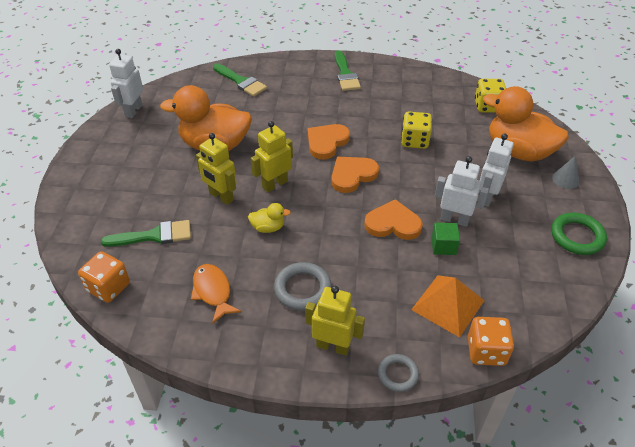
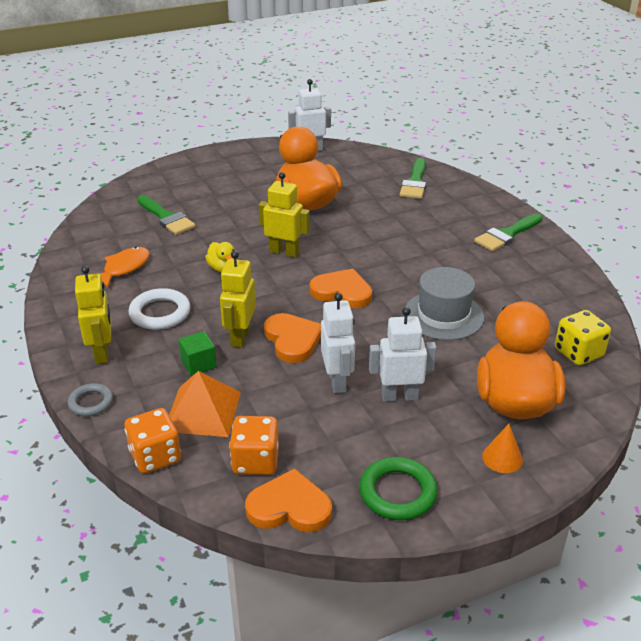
camera: 60 degrees right, 10 degrees down
orange dice [78,251,130,303] -> orange dice moved to [229,416,279,475]
yellow robot [196,133,237,205] -> yellow robot moved to [220,251,256,348]
grey ring [274,262,332,311] -> white ring [129,288,190,330]
orange heart [308,124,350,159] -> orange heart moved to [245,468,332,532]
yellow dice [401,112,432,149] -> grey hat [404,267,484,340]
green cube [431,222,460,255] -> green cube moved to [179,331,217,376]
grey cone [552,156,579,189] -> orange cone [482,424,523,473]

